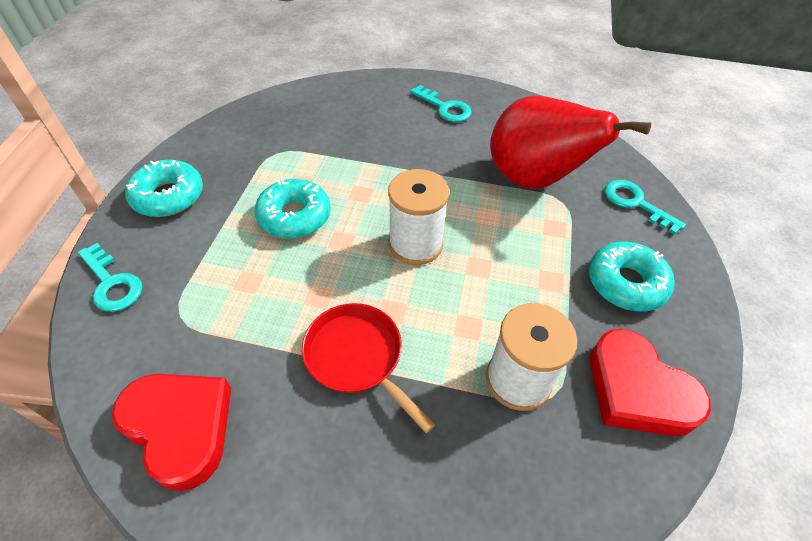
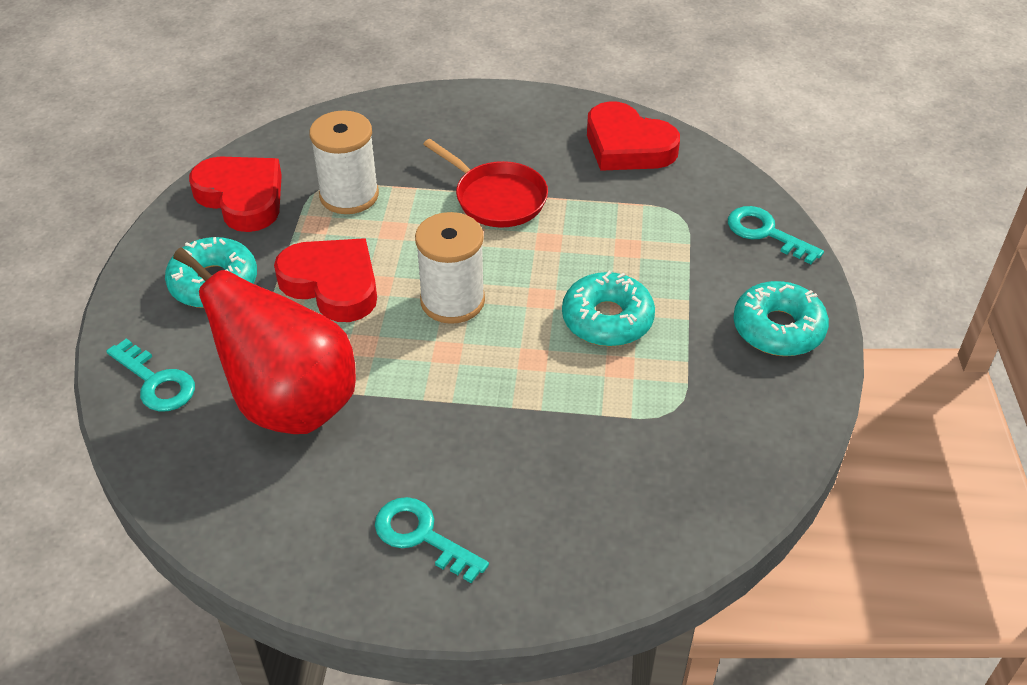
camera: 175 degrees right, 5 degrees down
none -> red heart [274,238,377,322]

